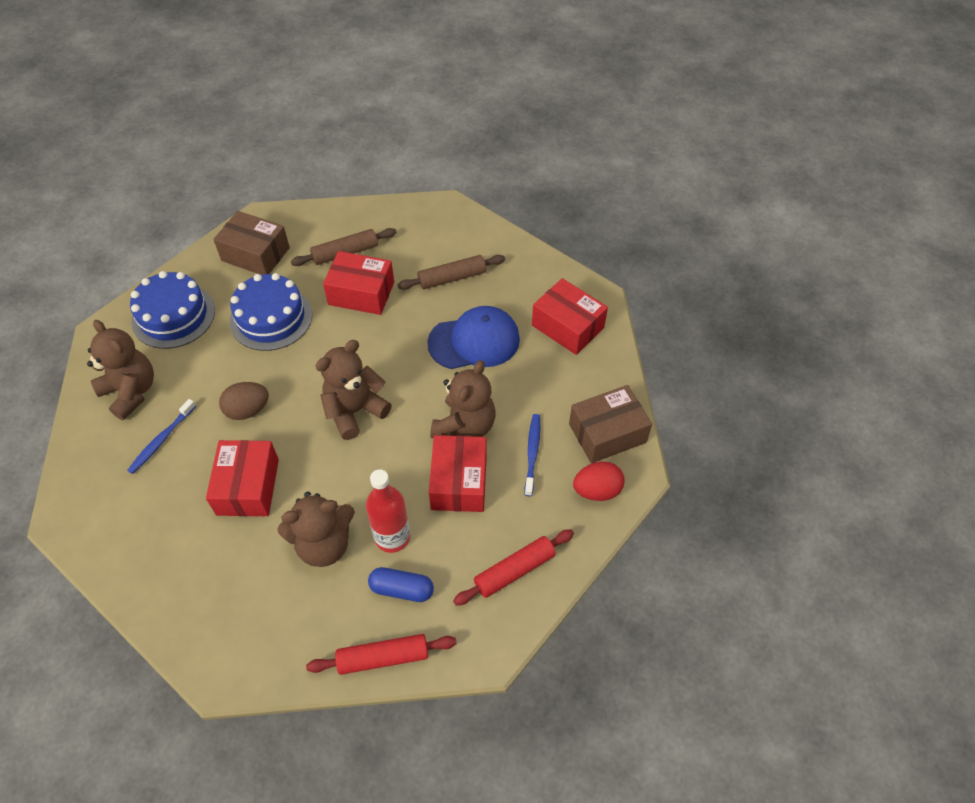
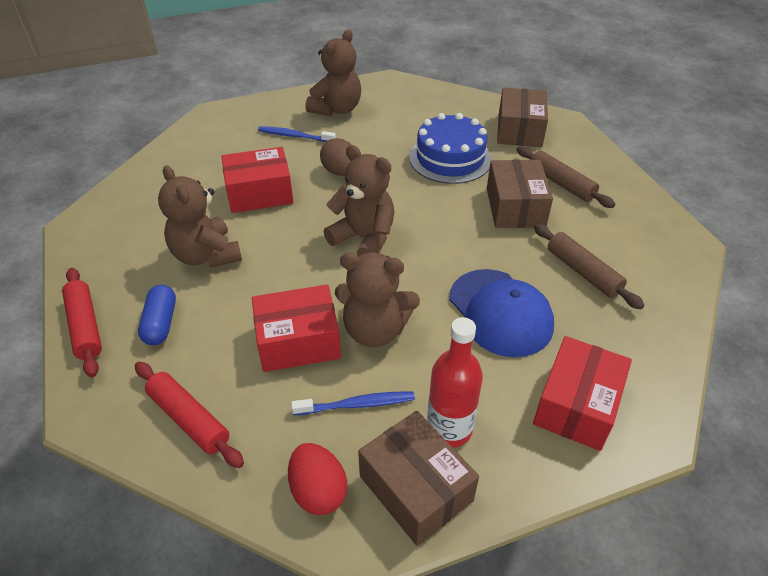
camera: 75 degrees right, 10 degrees down
blue cake [130,271,215,349] -> none
red box [323,251,394,315] -> brown box [487,160,553,228]
red bottle [366,469,410,553] -> red bottle moved to [427,317,483,447]

